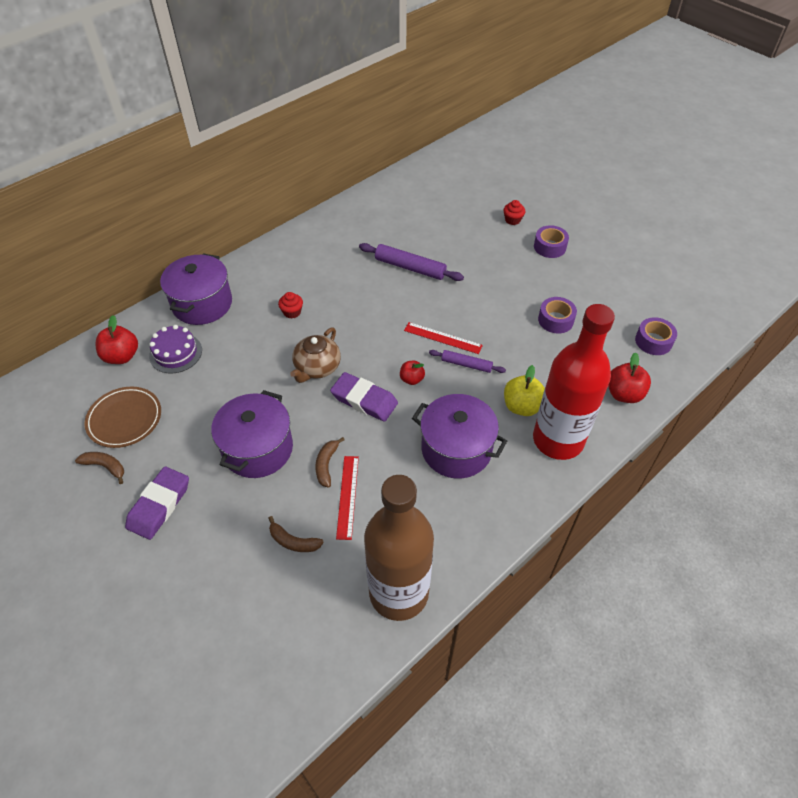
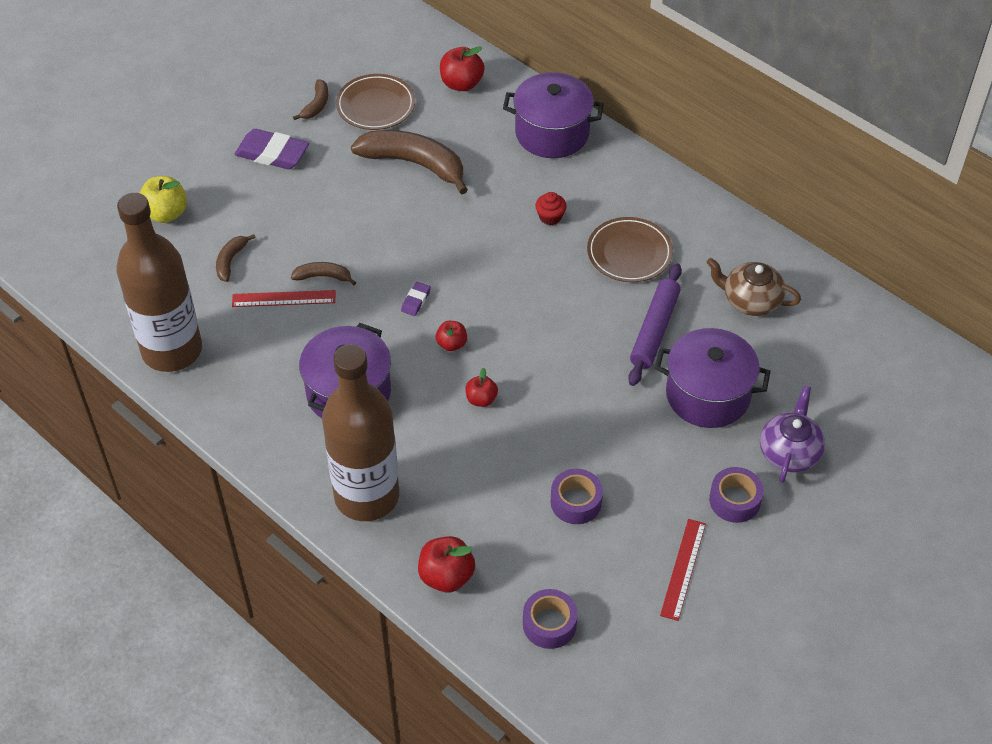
camera: 85 degrees right, 0 degrees up
purple cake [149,325,202,374] -> none
purple pot [211,390,293,478] -> purple pot moved to [655,328,771,428]
brown teapot [290,328,341,383] -> brown teapot moved to [706,258,801,316]
purple eraser [330,372,398,422] -> purple eraser [401,282,431,316], size x0.48
red ruler [404,322,483,354] -> red ruler moved to [660,519,706,621]
purple rolling pin [429,350,506,373] -> red apple [465,368,498,407]
red cupcake [504,200,525,225] -> purple teapot [760,386,825,483]
yellow apple [504,365,545,416] -> yellow apple moved to [140,176,187,223]
red bottle [533,304,615,460] -> brown bottle [322,344,399,521]
none -> brown banana [351,130,468,195]
none -> brown plate [587,217,673,282]

